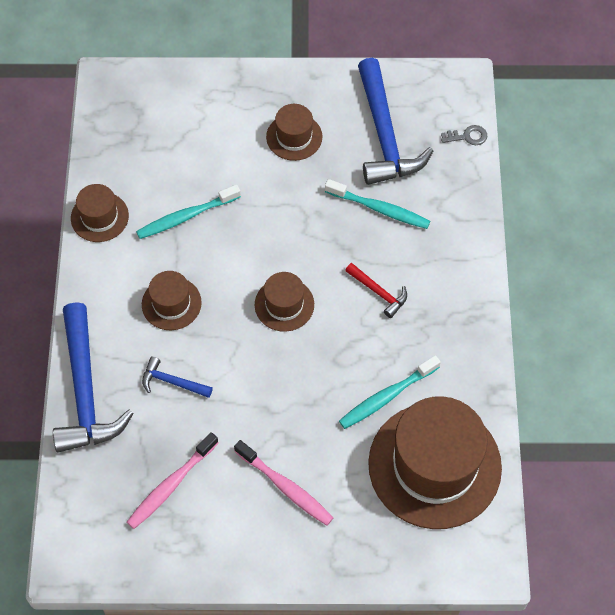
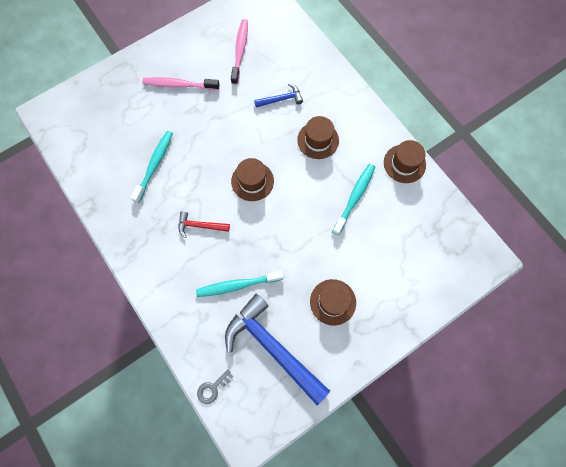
camera: 145 degrees right, 10 degrees up
blue hammer [53,302,134,453] -> none
brown hat [368,396,502,529] -> none

